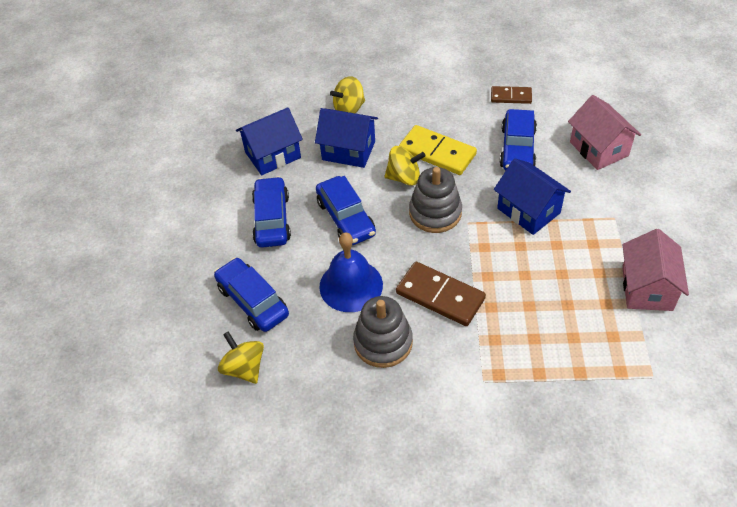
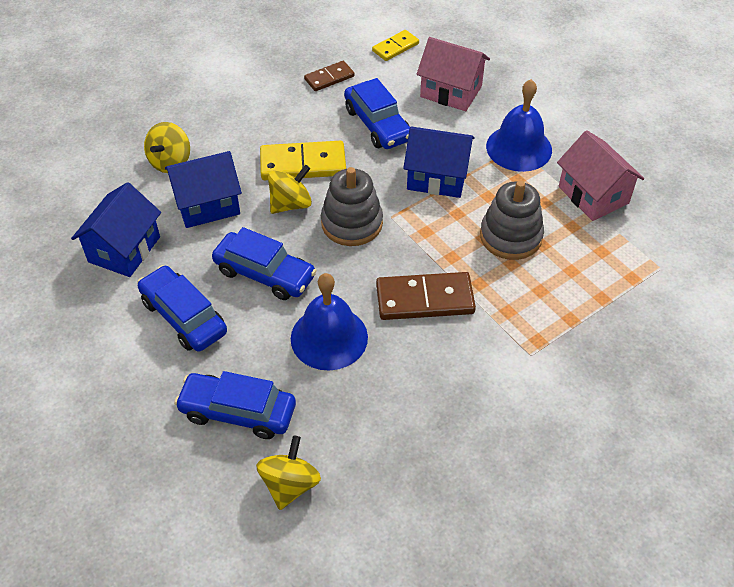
camera: 40 degrees left, 0 degrees up
yellow spinning top [218,331,264,384] -> yellow spinning top turned 90 degrees clockwise [256,436,321,510]
grey stacking toy [353,296,413,368] -> grey stacking toy moved to [480,181,544,260]
none -> yellow domino [372,30,419,61]
none -> blue bell [486,79,552,172]

